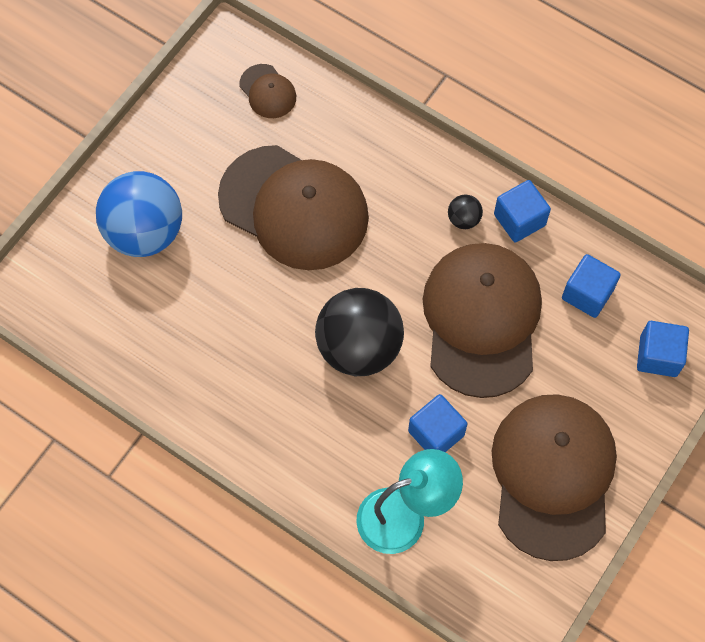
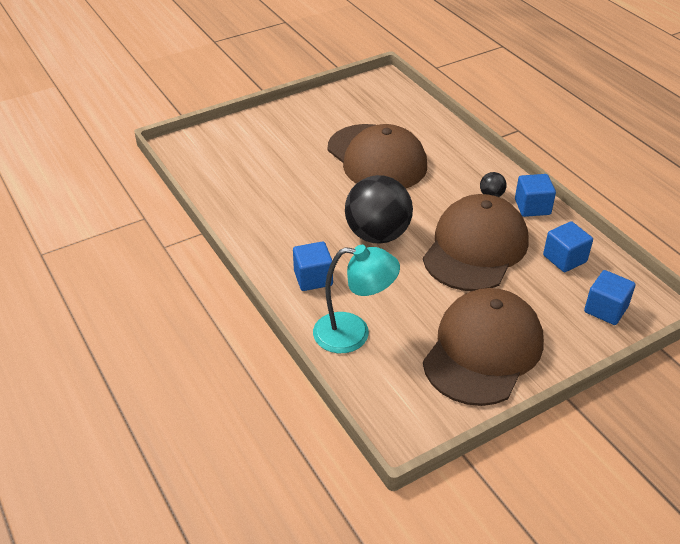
camera: 25 degrees right, 25 degrees down
blue ball [96,171,182,257] -> none
brown cap [239,64,296,118] -> none
blue cube [408,394,467,452] -> blue cube moved to [293,242,333,291]

